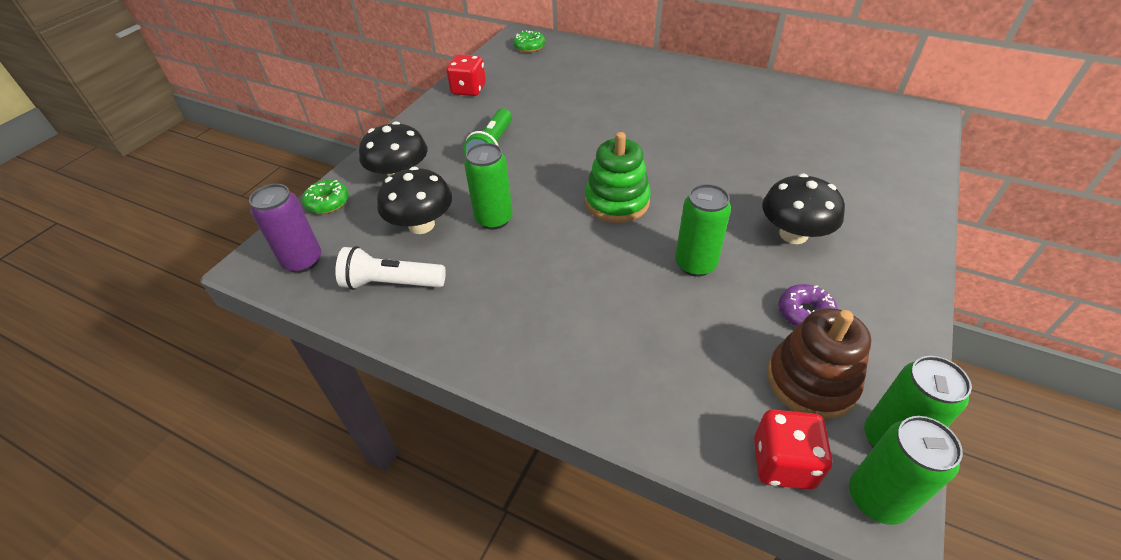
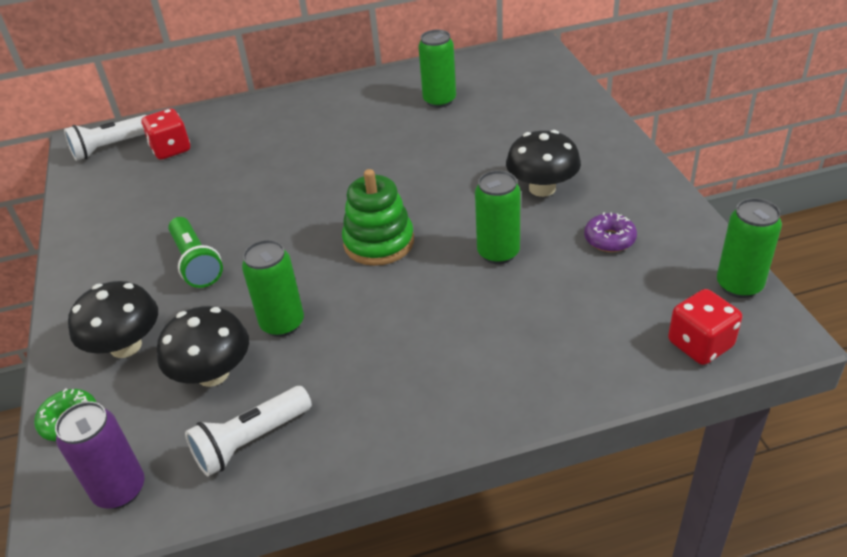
camera: 40 degrees left, 5 degrees down
red dice [446,54,486,96] -> red dice moved to [141,108,190,160]
green donut [513,30,545,52] -> white flashlight [64,115,147,161]
brown stacking toy [767,308,871,419] -> none
green can [849,416,963,525] -> green can moved to [418,30,456,108]

